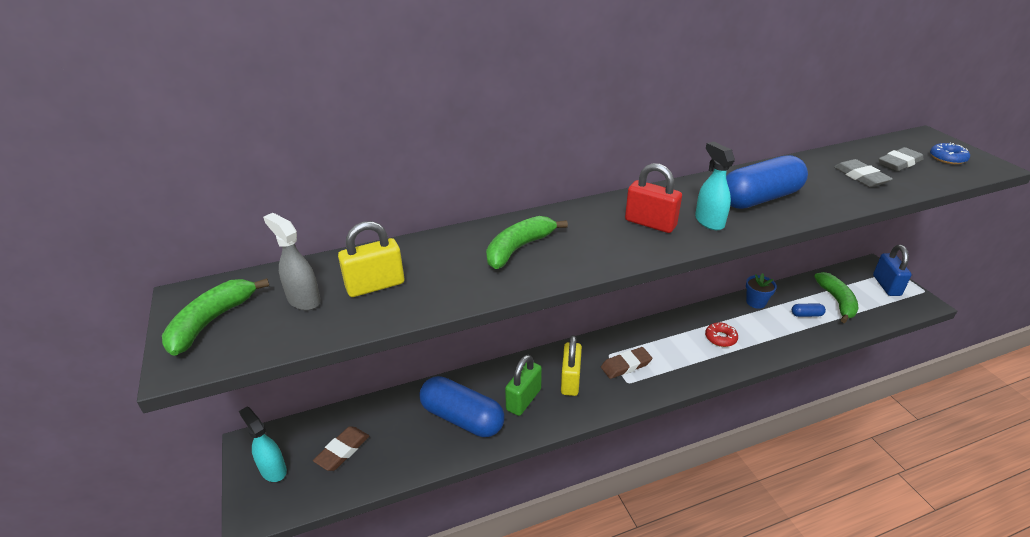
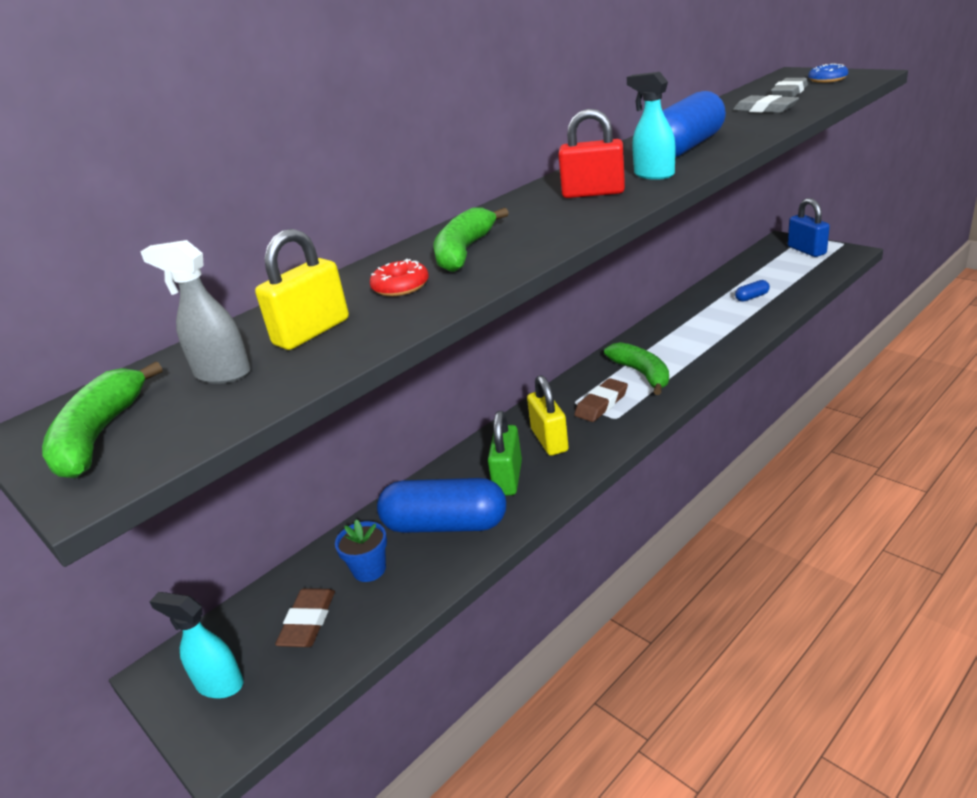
camera: 20 degrees left, 5 degrees down
red donut [705,322,738,347] -> red donut moved to [370,259,429,296]
blue flower pot [746,273,777,309] -> blue flower pot moved to [335,519,387,582]
green banana [814,272,858,323] -> green banana moved to [604,342,669,395]

